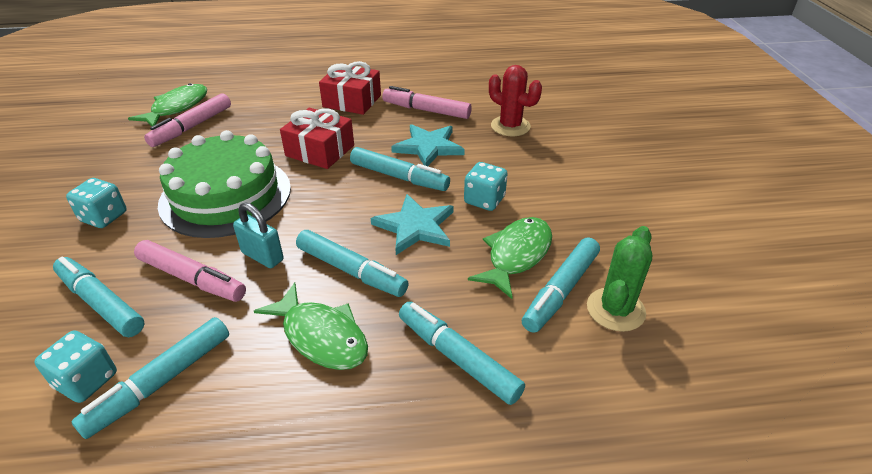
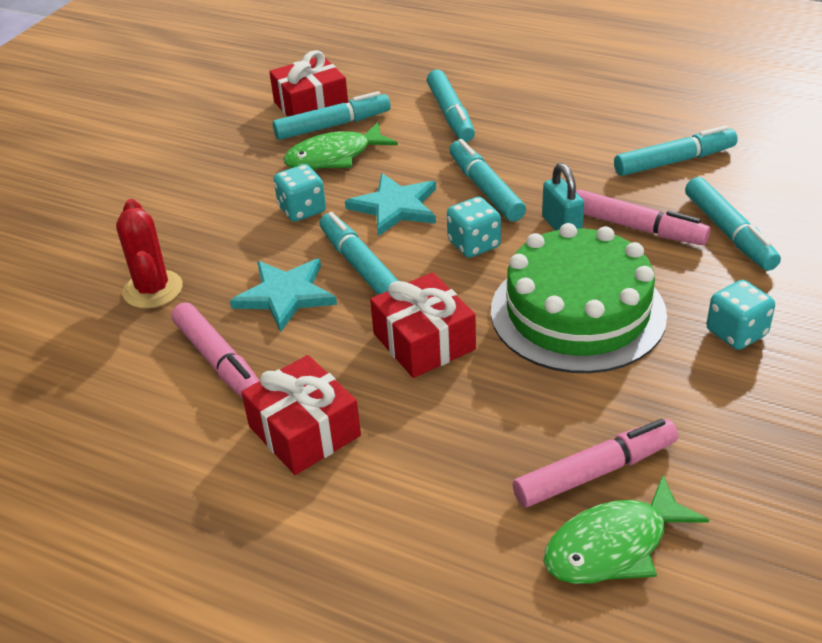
camera: 145 degrees left, 0 degrees up
turquoise dice [35,330,117,403] -> turquoise dice moved to [447,197,501,258]
pink marker [134,240,246,302] -> pink marker turned 150 degrees clockwise [576,189,710,245]
green fish [254,283,368,370] -> none
green cactus [587,226,652,332] -> red gift [269,50,348,117]

